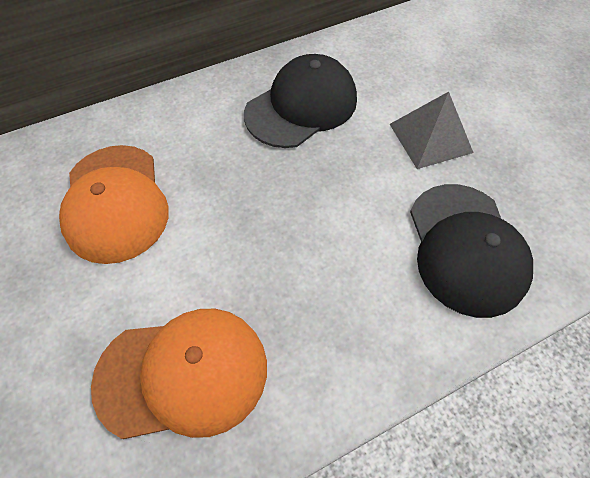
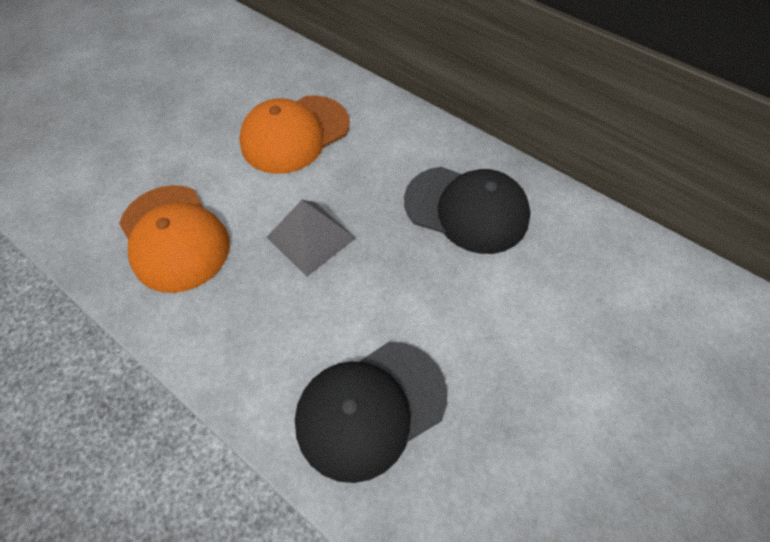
camera: 65 degrees right, 0 degrees up
grey pyramid [390,92,473,169] -> grey pyramid moved to [267,200,356,277]

